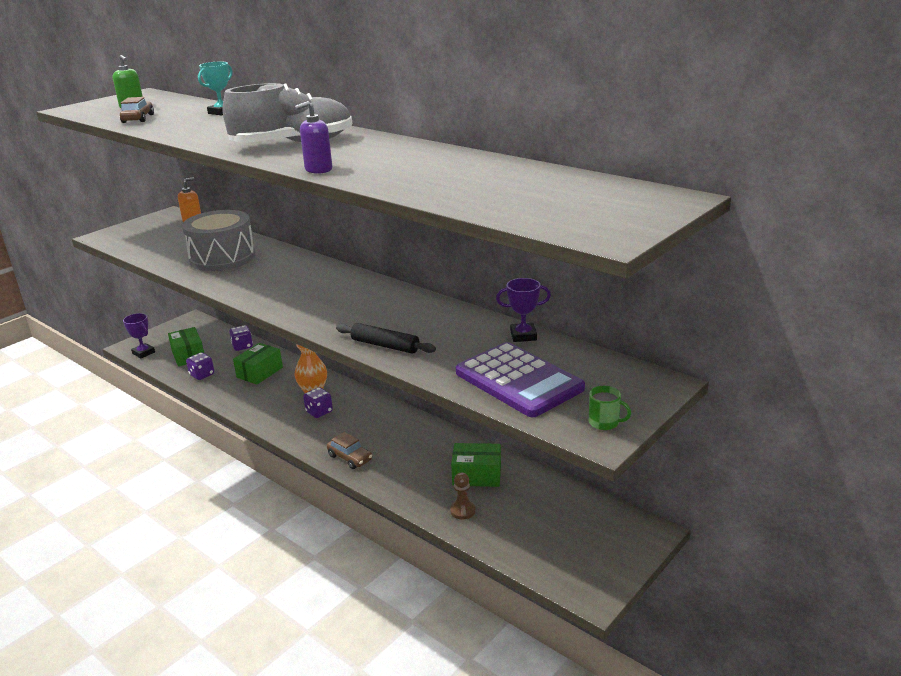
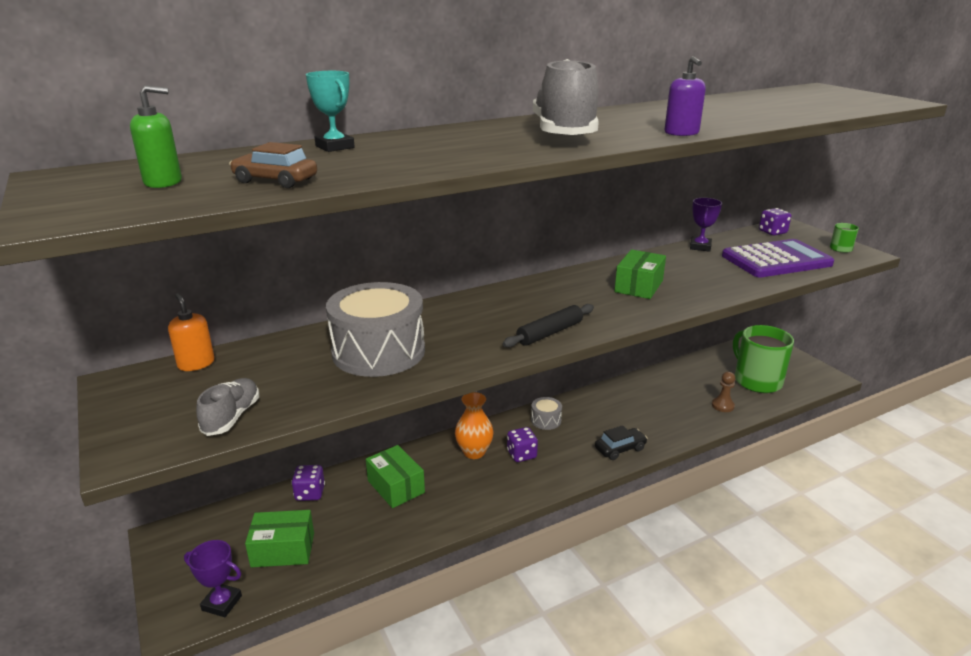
camera: 70 degrees left, 0 degrees up
purple trophy [123,313,155,358] -> purple trophy turned 45 degrees clockwise [184,540,242,617]
purple dice [186,352,214,380] -> purple dice moved to [759,208,791,235]
brown car [327,432,372,469] -> black car [595,425,648,460]
black rolling pin [336,323,436,354] -> black rolling pin moved to [503,304,594,348]
green box [451,443,501,487] -> green box moved to [614,249,666,299]
none -> grey shoe [196,378,259,436]
none -> grey drum [531,397,562,430]
none -> green mug [733,325,794,393]

